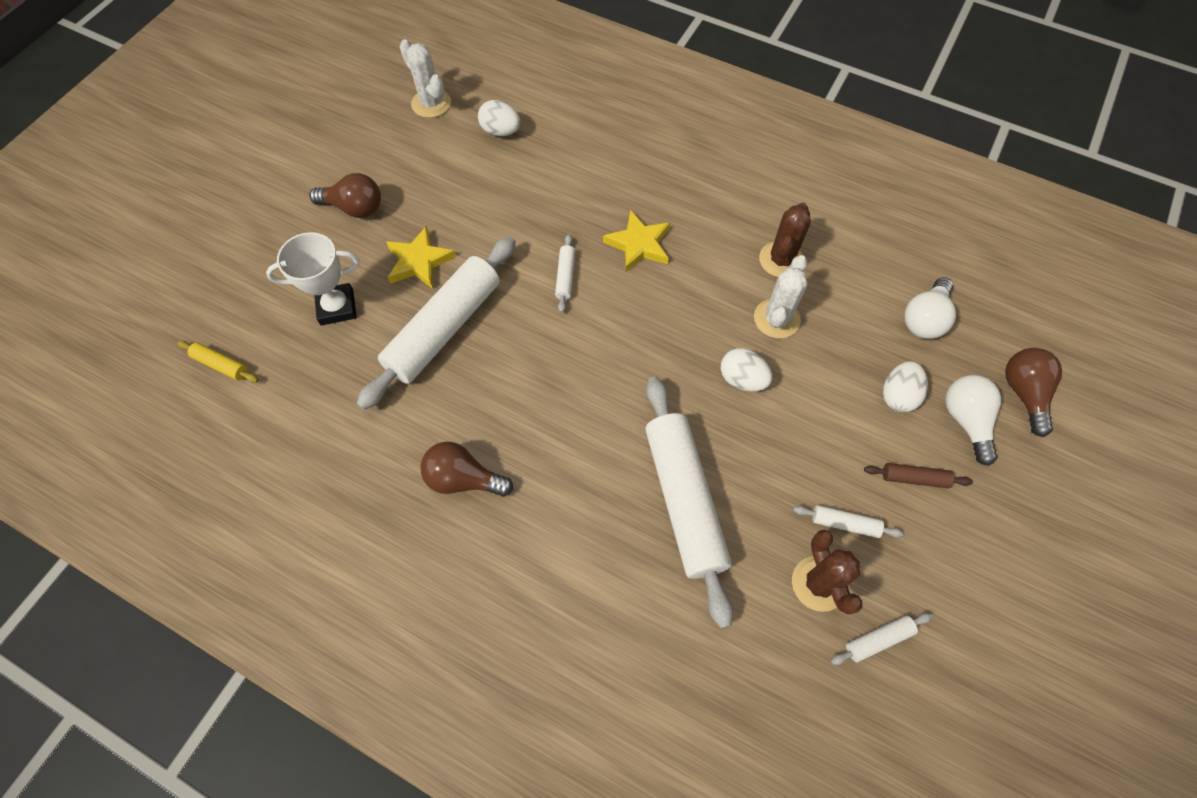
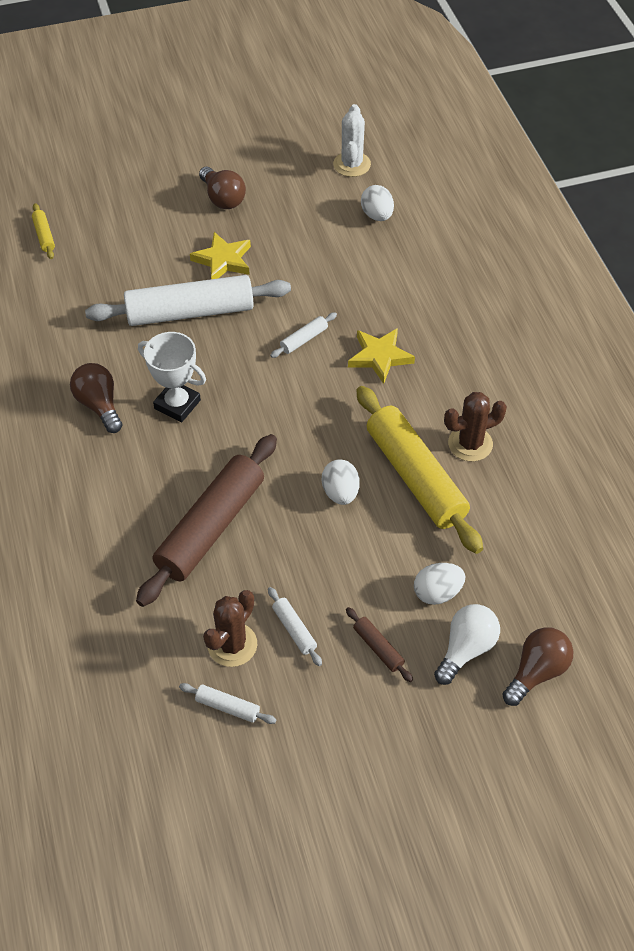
camera: 45 degrees right, 10 degrees down
white trophy [266,232,360,325] -> white trophy moved to [138,332,206,422]
white rolling pin [645,377,733,628] -> brown rolling pin [136,434,277,607]
white cactus [754,255,807,338] -> yellow rolling pin [356,386,483,554]
white light bulb [904,277,956,339] -> none

